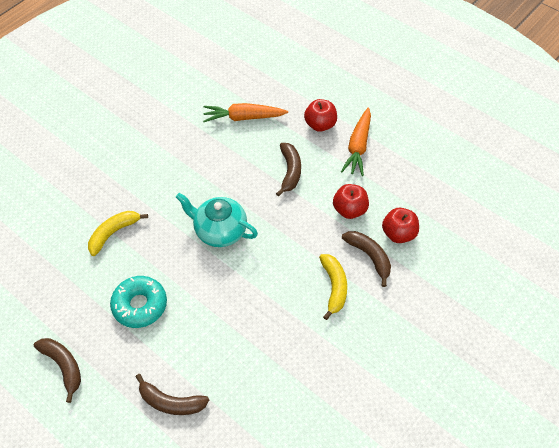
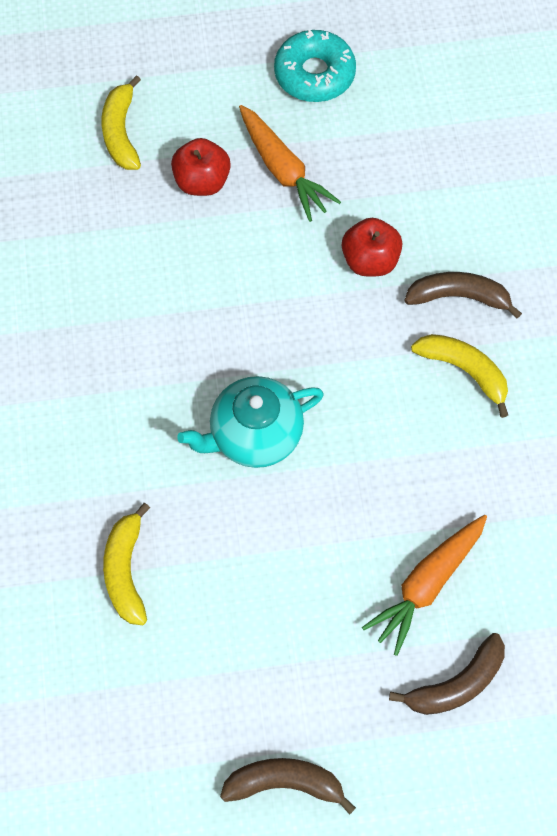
camera: 50 degrees left, 10 degrees up
turquoise donut [110,276,167,328] -> turquoise donut moved to [274,30,356,102]
orange carrot [203,103,288,122] -> orange carrot moved to [362,515,487,656]
brown banana [276,143,301,197] -> none
red apple [382,208,419,243] -> none
none -> yellow banana [102,75,141,170]

